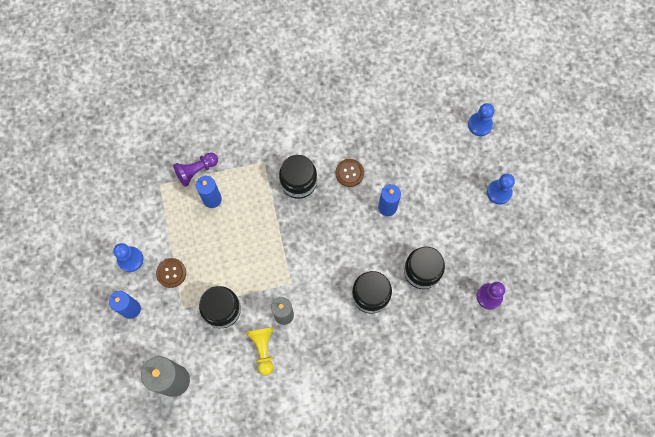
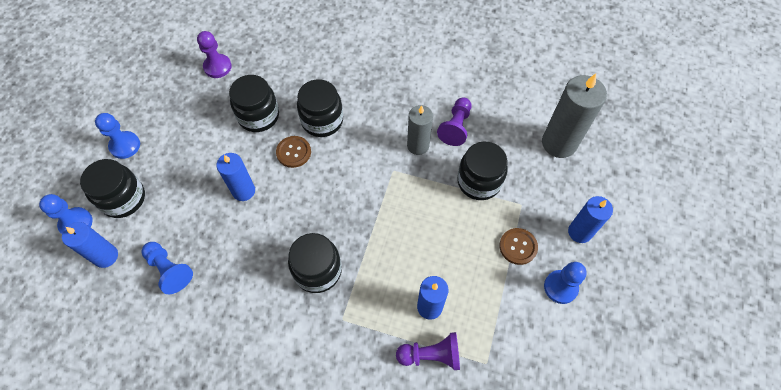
camera: 150 degrees left, 10 degrees down
yellow pawn [247,327,274,375] -> purple pawn [437,97,471,146]
brown button [335,159,364,187] -> brown button moved to [276,136,311,168]
none -> blue candle [62,222,118,268]
none -> black jar [80,159,145,218]
none -> blue pawn [141,242,193,294]

